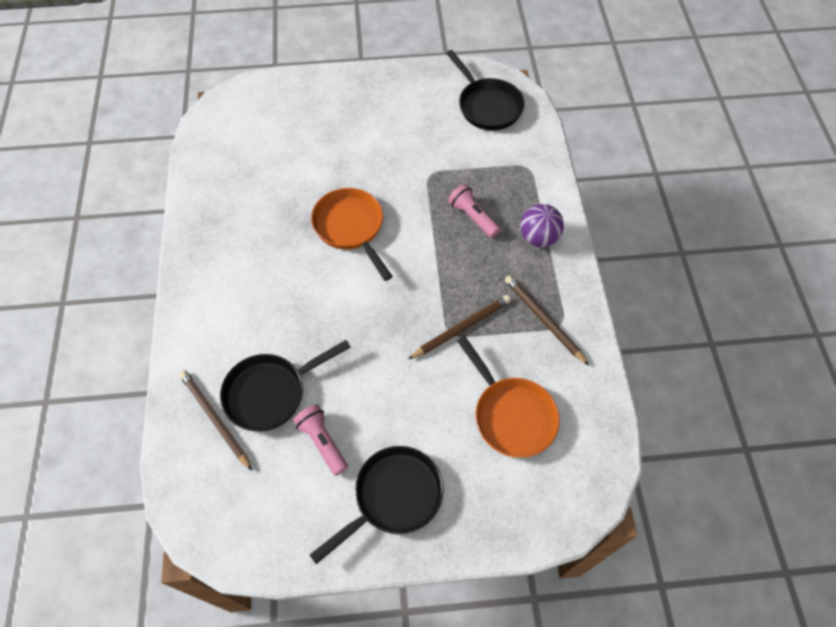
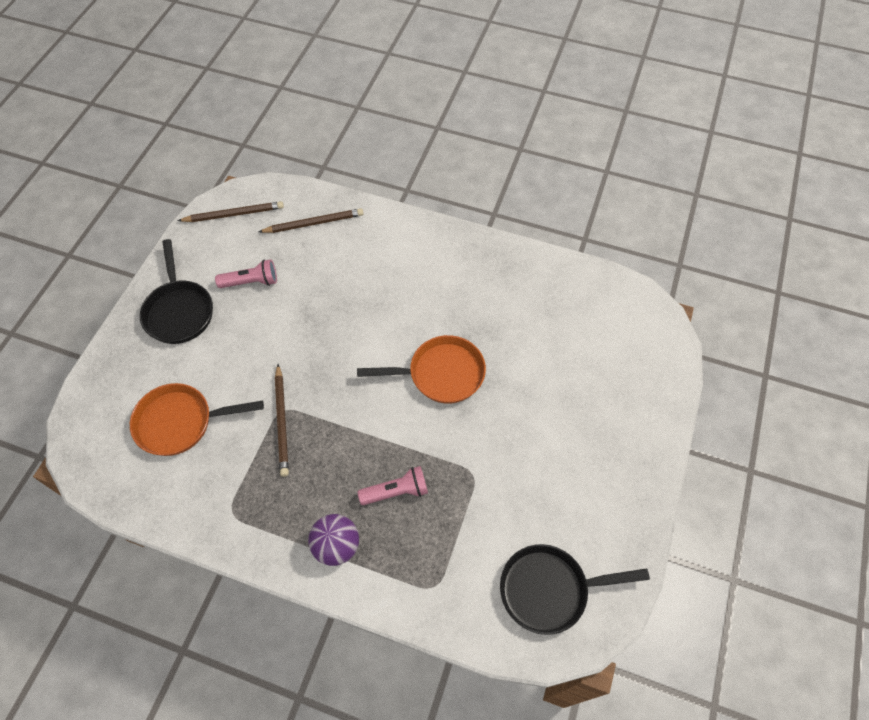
camera: 115 degrees right, 0 degrees up
black pan [220,340,351,431] -> none
brown pencil [505,275,589,366] -> brown pencil moved to [178,201,284,222]

